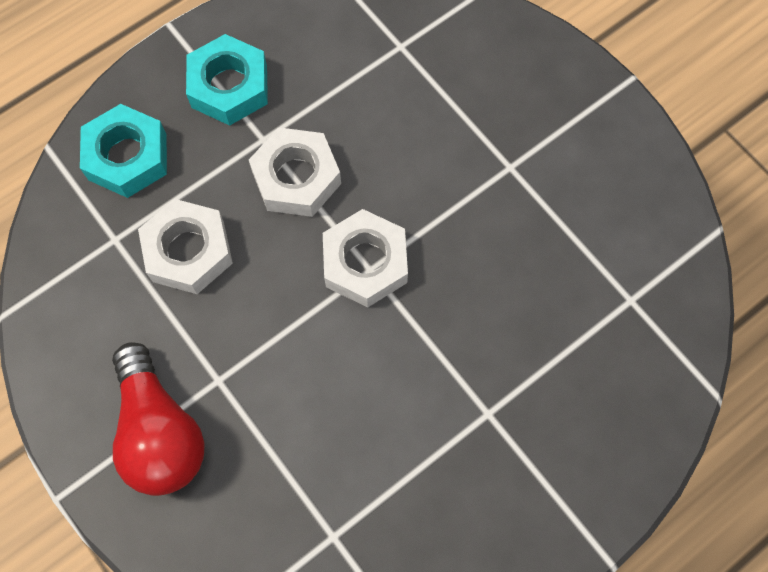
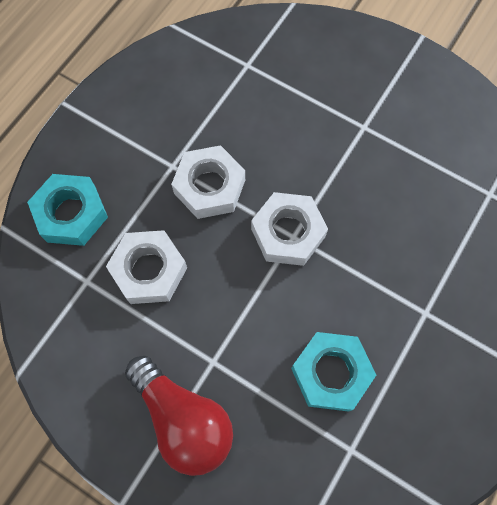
camera: 20 degrees left, 0 degrees up
turquoise nut [186,34,268,126] -> turquoise nut moved to [291,332,376,412]

